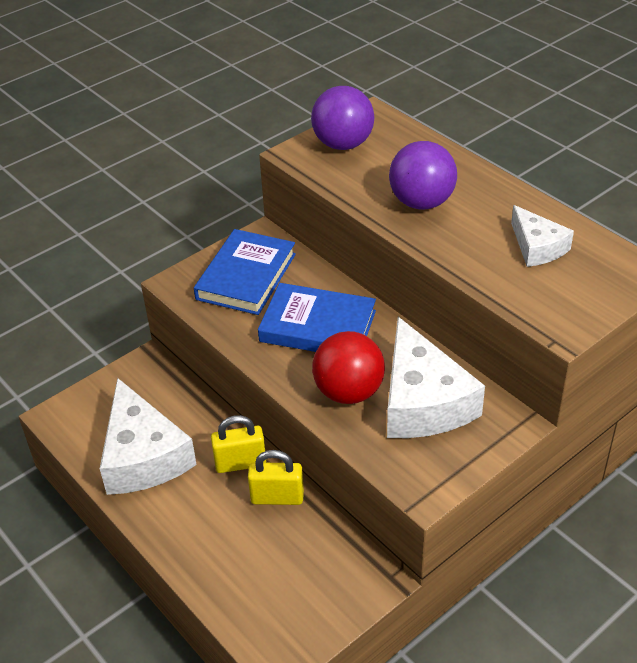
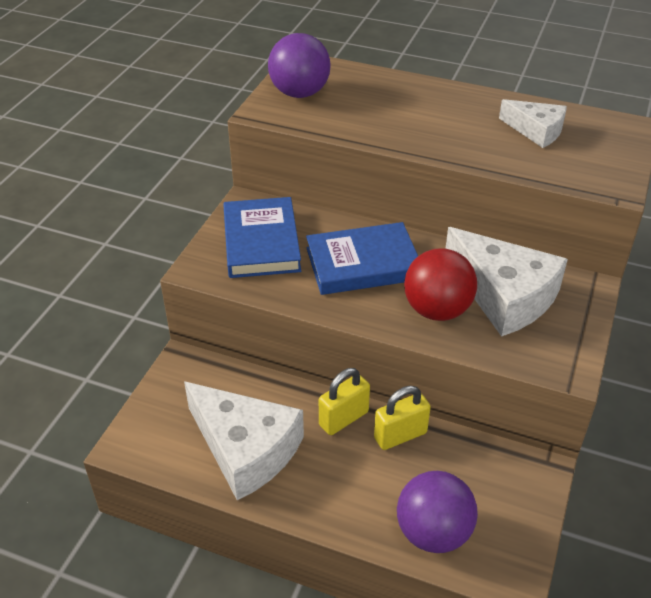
camera: 30 degrees left, 0 degrees up
purple ball [389,141,457,210] -> purple ball moved to [397,471,478,553]

